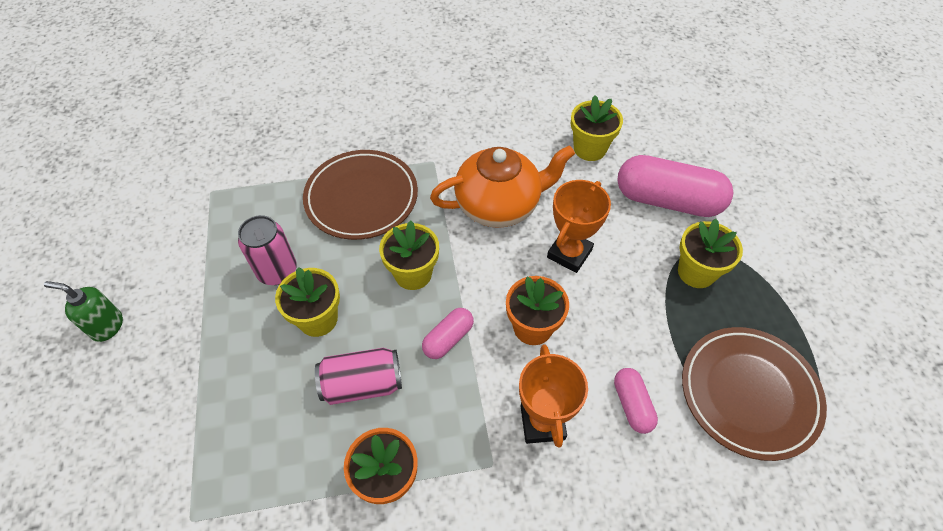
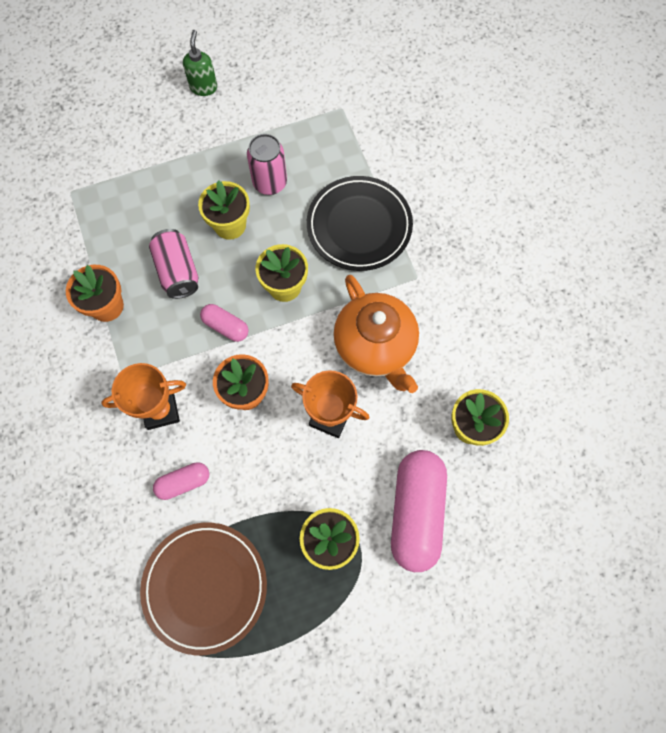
camera: 80 degrees right, 15 degrees up
brown plate [303,150,418,240] -> black plate [307,176,413,271]

